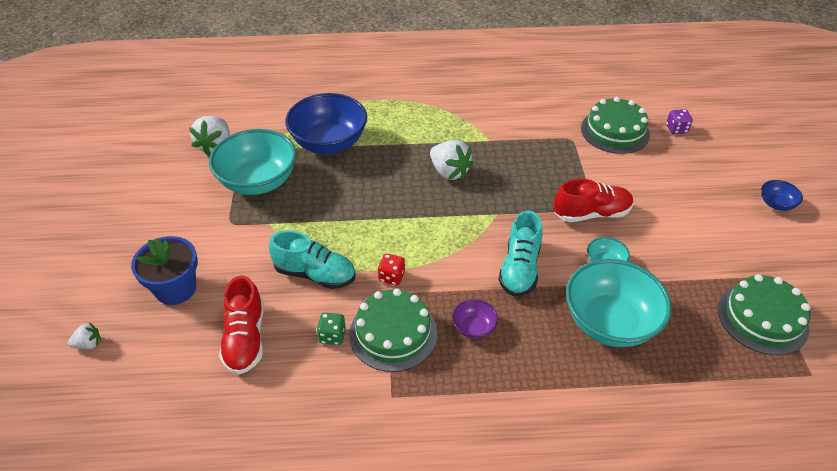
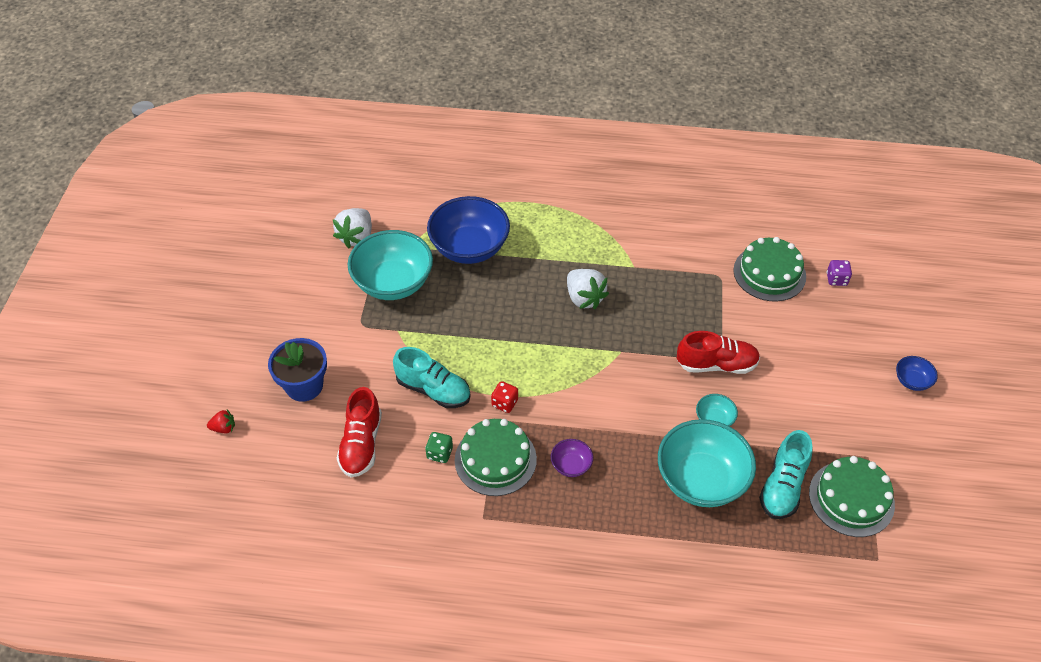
camera: 10 degrees right, 5 degrees up
white strawberry [68,322,101,349] -> red strawberry [207,410,235,433]
turquoise shoe [498,211,542,297] -> turquoise shoe moved to [759,430,813,519]

